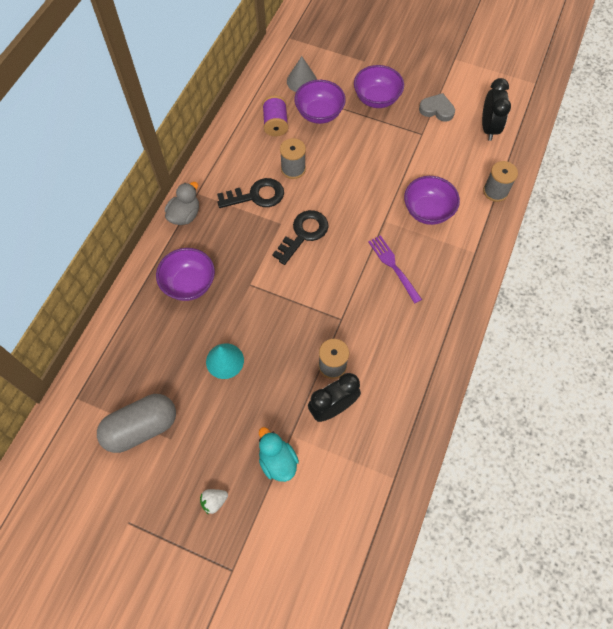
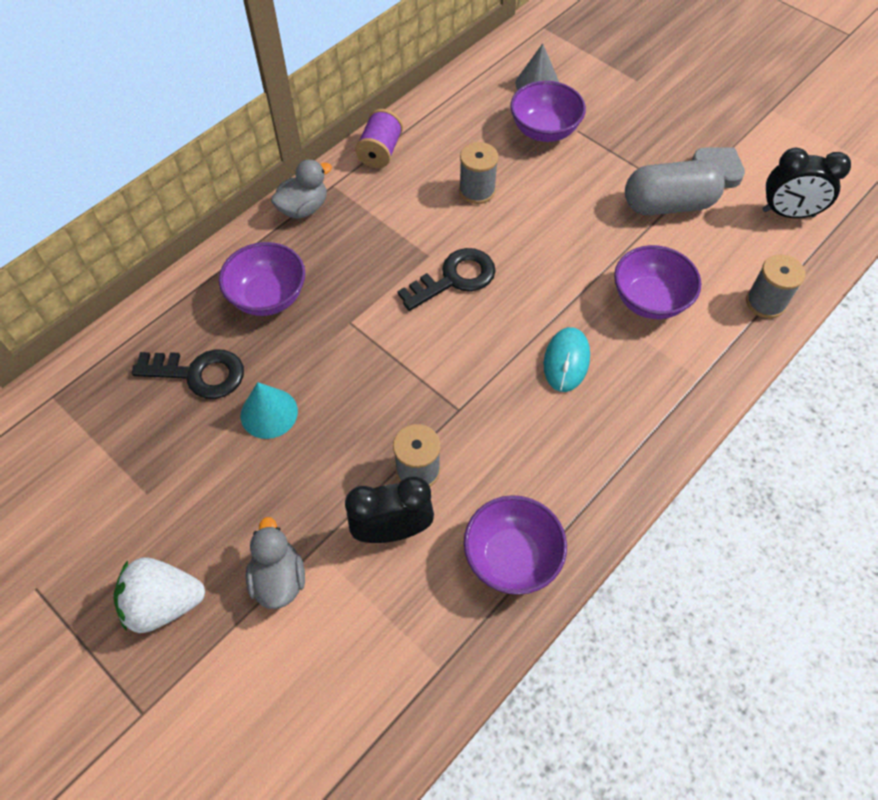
camera: 20 degrees right, 5 degrees down
grey capsule [97,394,176,453] -> grey capsule moved to [625,160,725,215]
white strawberry [200,489,228,514] -> white strawberry [114,557,205,633], size x1.92
black key [217,178,284,208] -> black key moved to [132,349,244,399]
turquoise duck [259,427,299,482] -> grey duck [246,517,305,609]
purple spool [262,96,288,136] -> purple spool moved to [355,109,403,168]
purple bowl [354,65,404,108] -> purple bowl moved to [464,495,567,595]
purple fork [368,235,422,304] -> turquoise mouse [544,327,590,392]
black clock [482,78,511,141] -> black clock turned 75 degrees clockwise [762,148,851,218]

